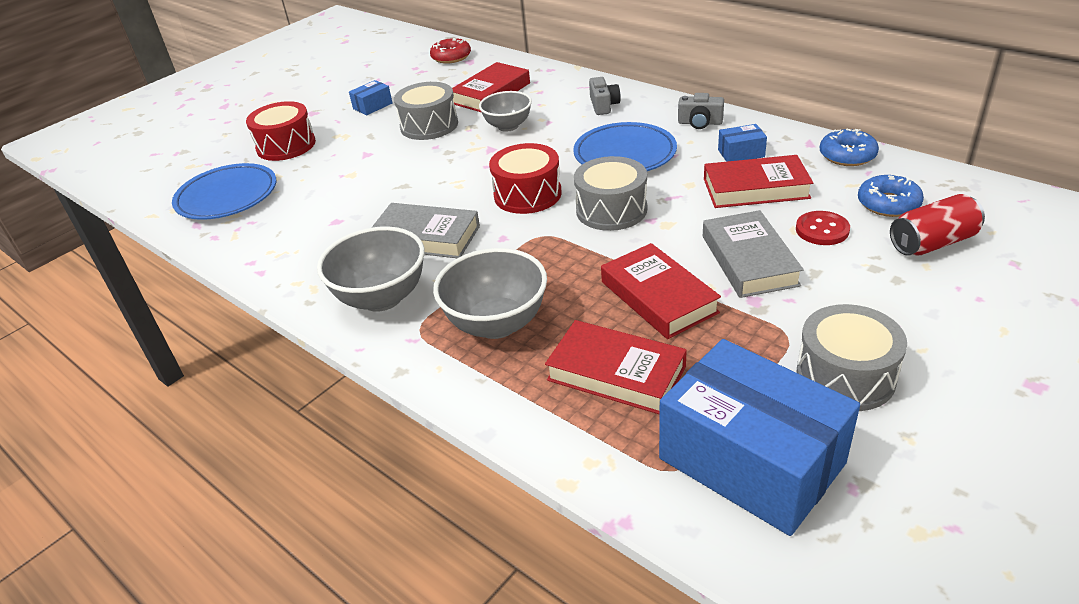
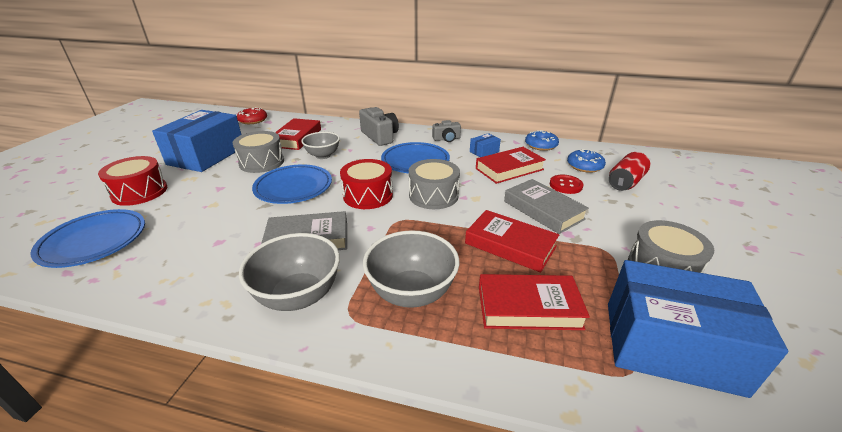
camera: 30 degrees left, 5 degrees down
blue box [349,80,392,115] -> blue box [152,110,242,172], size x2.44
grey camera [589,77,620,115] -> grey camera [359,107,399,146], size x1.64
none -> blue plate [252,164,332,204]

